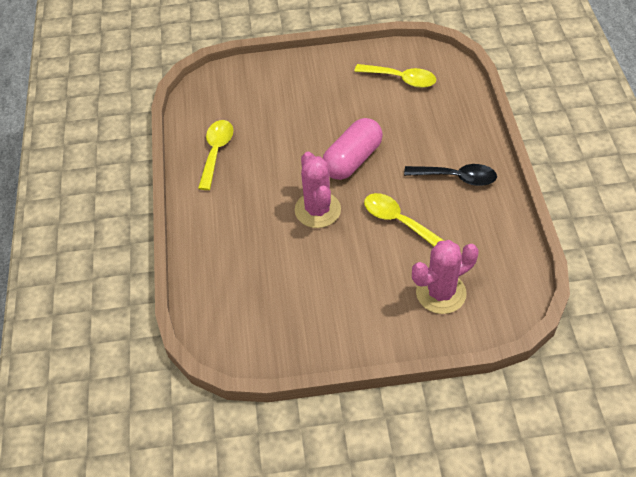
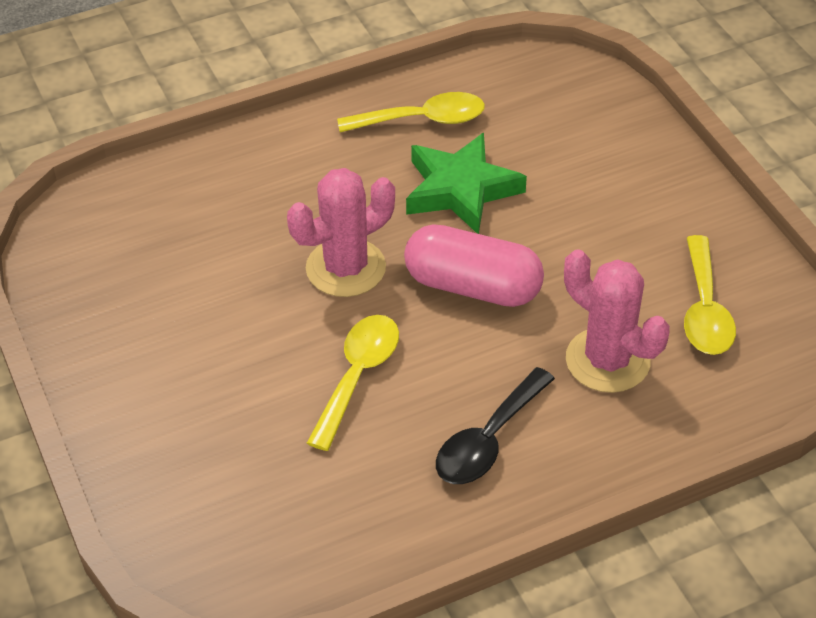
camera: 70 degrees right, 5 degrees down
black spoon [404,164,497,186] -> black spoon turned 45 degrees clockwise [436,367,555,484]
pink cactus [412,240,478,314] -> pink cactus moved to [564,249,670,393]
none -> green star [406,133,527,234]

